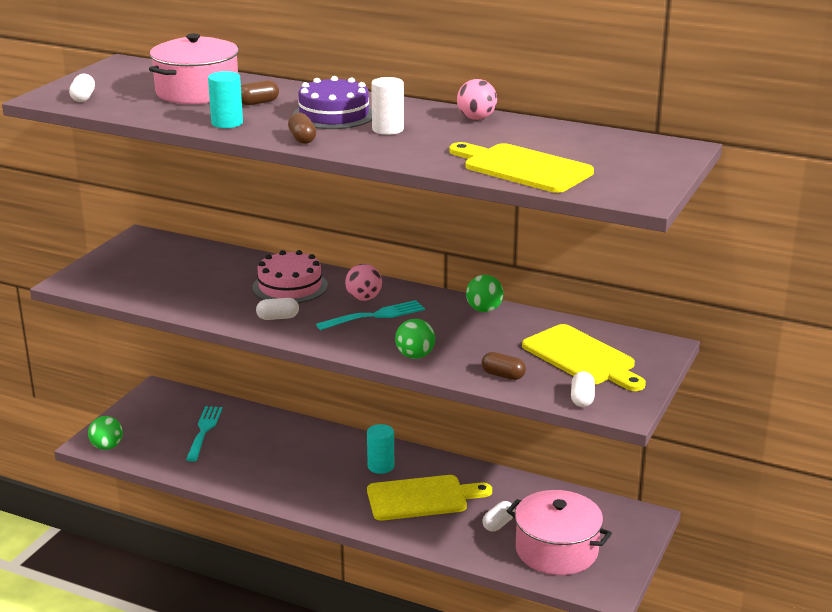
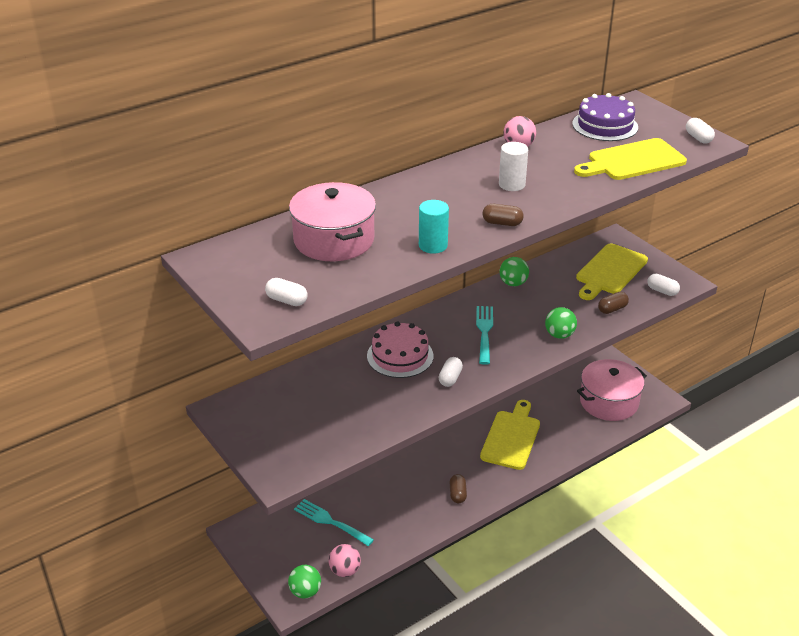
camera: 60 degrees left, 10 degrees up
brown capsule [241,80,279,105] -> brown capsule moved to [450,474,467,503]
purple cake [293,76,372,129] -> purple cake moved to [572,93,638,141]
pink ball [345,264,382,301] -> pink ball moved to [329,544,361,577]
turquoise cylinder [367,424,394,474] -> none
white capsule [482,501,515,532] -> white capsule moved to [686,118,715,143]
yellow cutting board [522,324,646,391] -> yellow cutting board turned 135 degrees clockwise [576,243,648,300]

